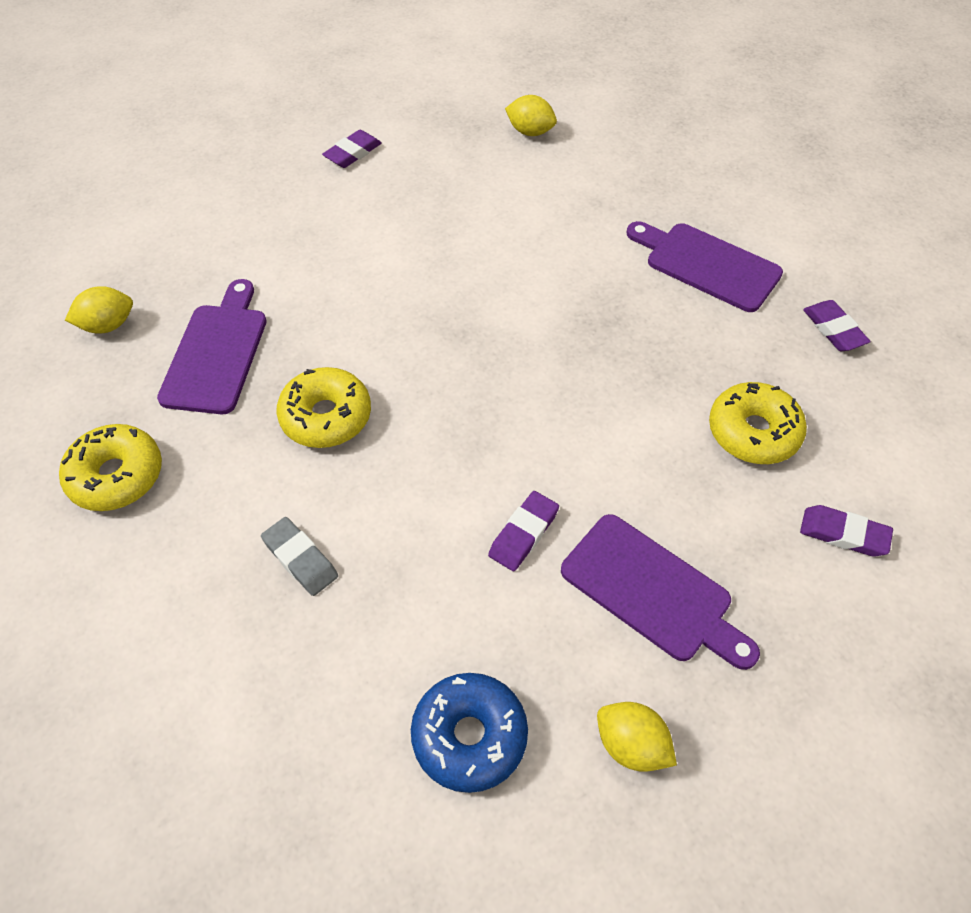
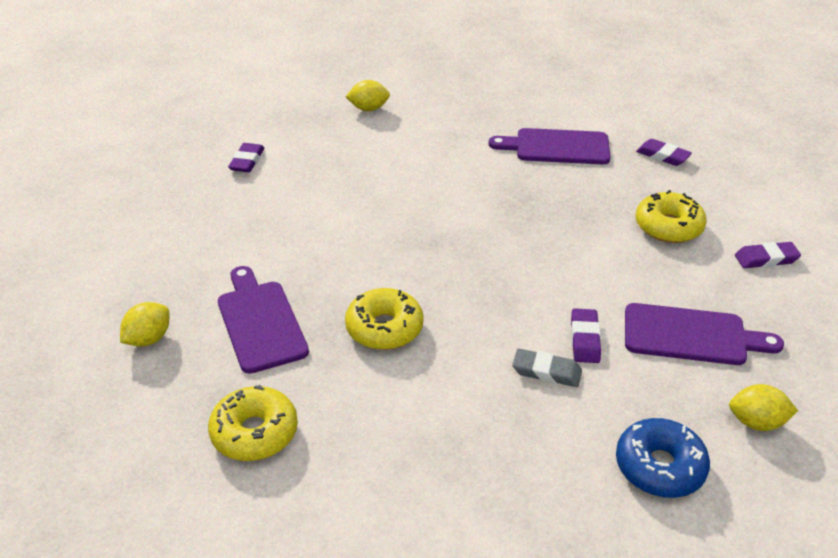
camera: 30 degrees left, 15 degrees down
grey eraser [261,517,338,596] -> grey eraser moved to [512,348,582,387]

